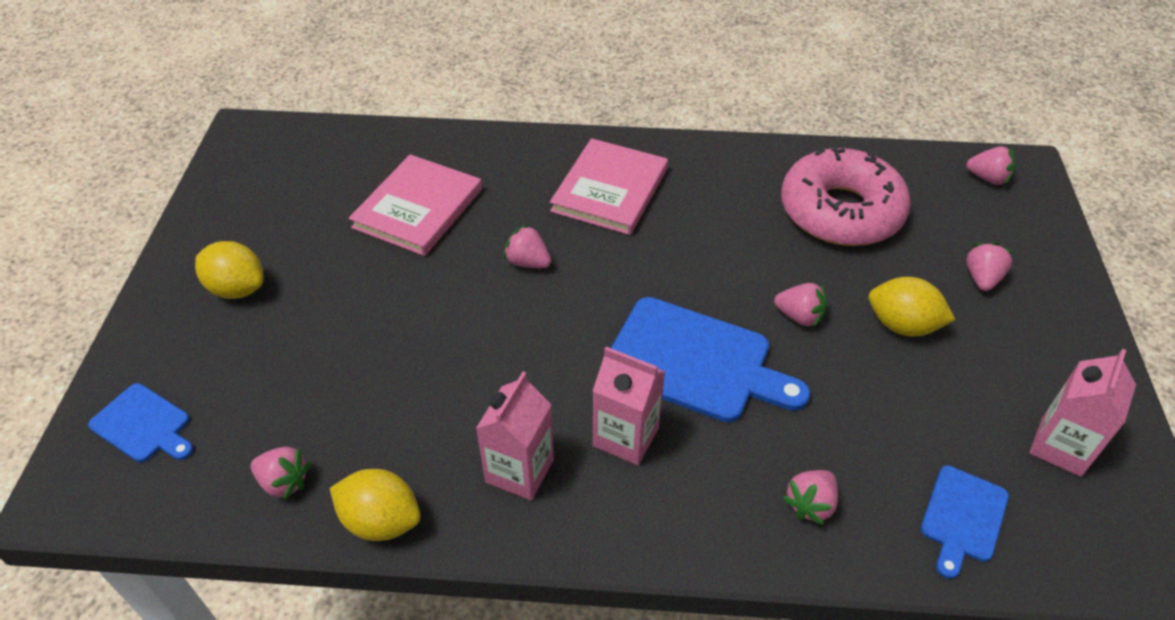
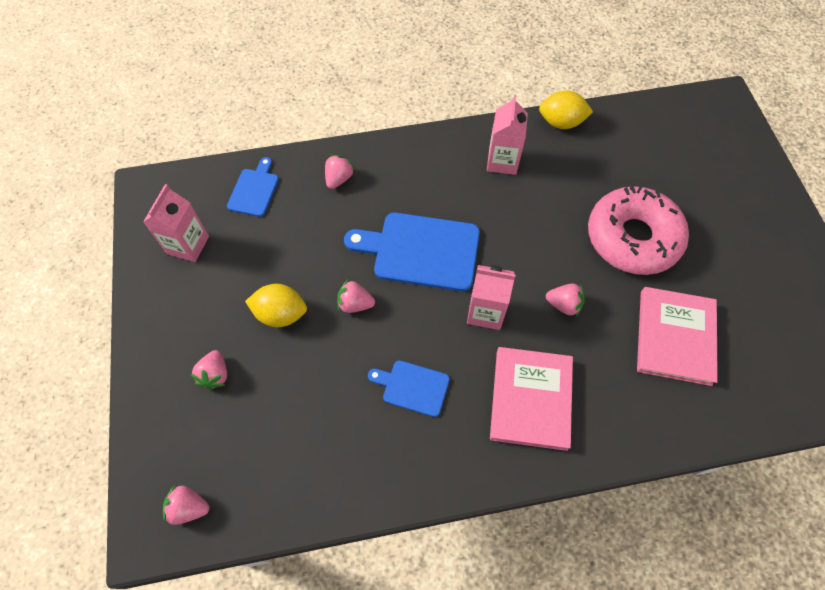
camera: 165 degrees right, 15 degrees up
blue cutting board [88,383,193,463] -> blue cutting board moved to [368,360,450,417]
yellow lemon [195,241,264,299] -> none
pink strawberry [251,447,310,501] -> none
pink carton [593,347,665,465] -> pink carton moved to [467,265,516,330]
pink donut [781,145,911,246] -> pink donut moved to [588,186,689,275]

